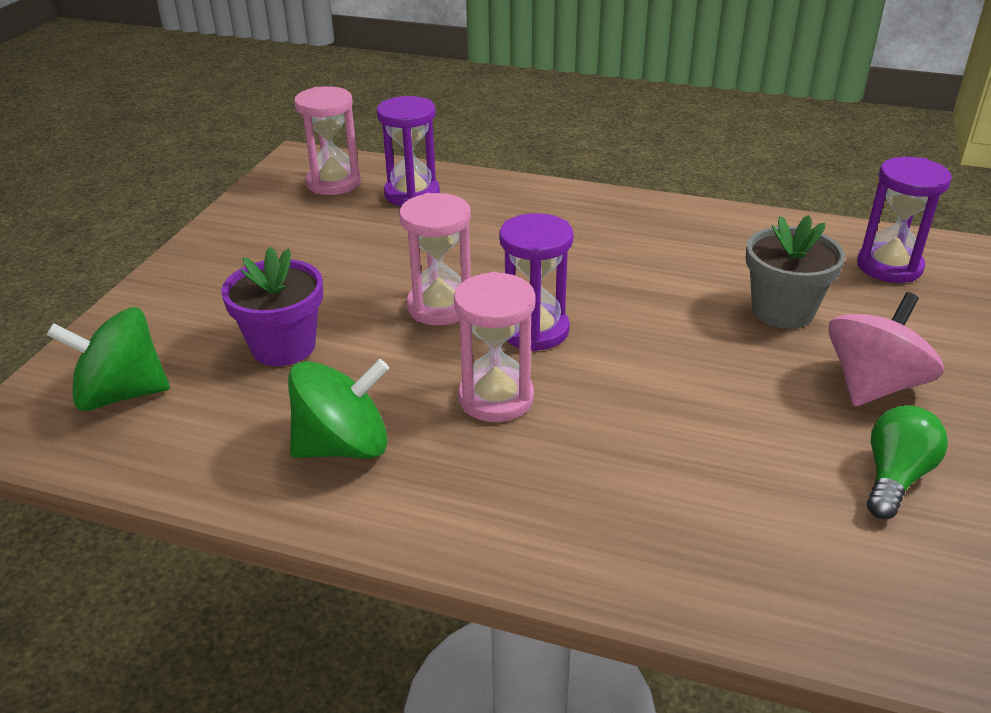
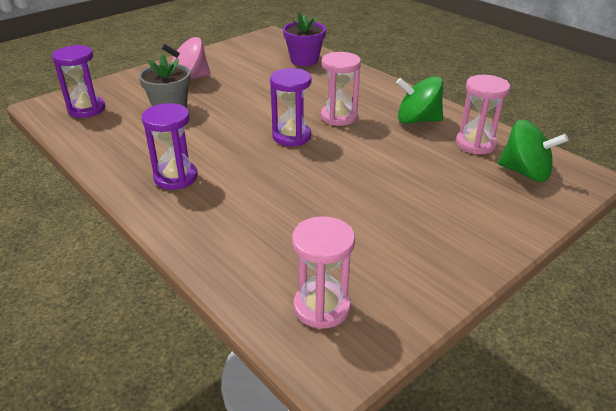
camera: 150 degrees left, 0 degrees up
purple flower pot [221,247,323,366] -> purple flower pot moved to [283,12,326,66]
purple hourglass [377,96,440,206] -> purple hourglass moved to [142,103,198,190]
pink hourglass [399,193,471,326] -> pink hourglass moved to [456,75,510,154]
green light bulb [867,405,948,519] -> none

